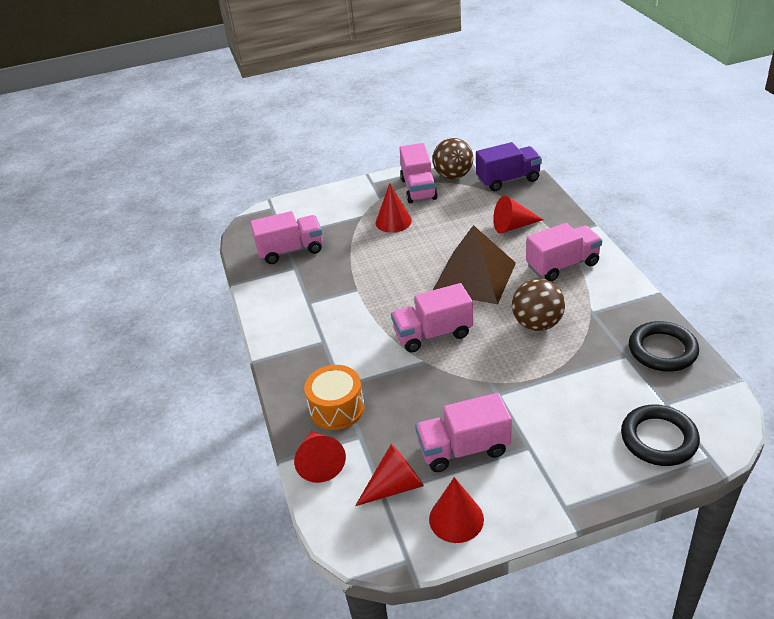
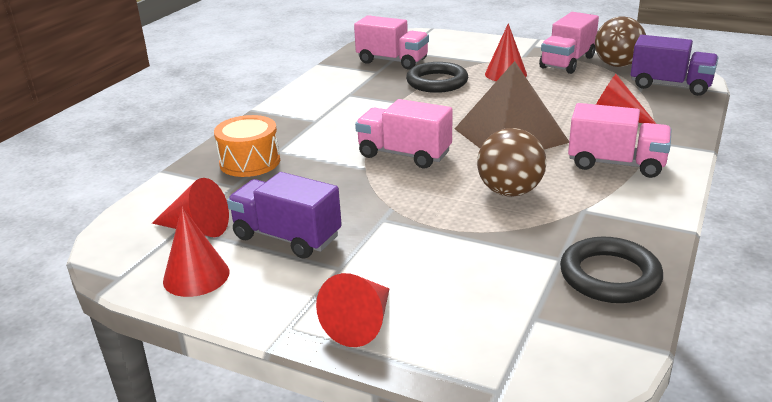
camera: 40 degrees right, 10 degrees down
red cone [294,431,346,483] -> red cone moved to [316,273,390,347]
pink truck [415,393,512,472] -> purple truck [227,172,342,259]
black ring [621,405,700,466] -> black ring moved to [406,62,468,93]

